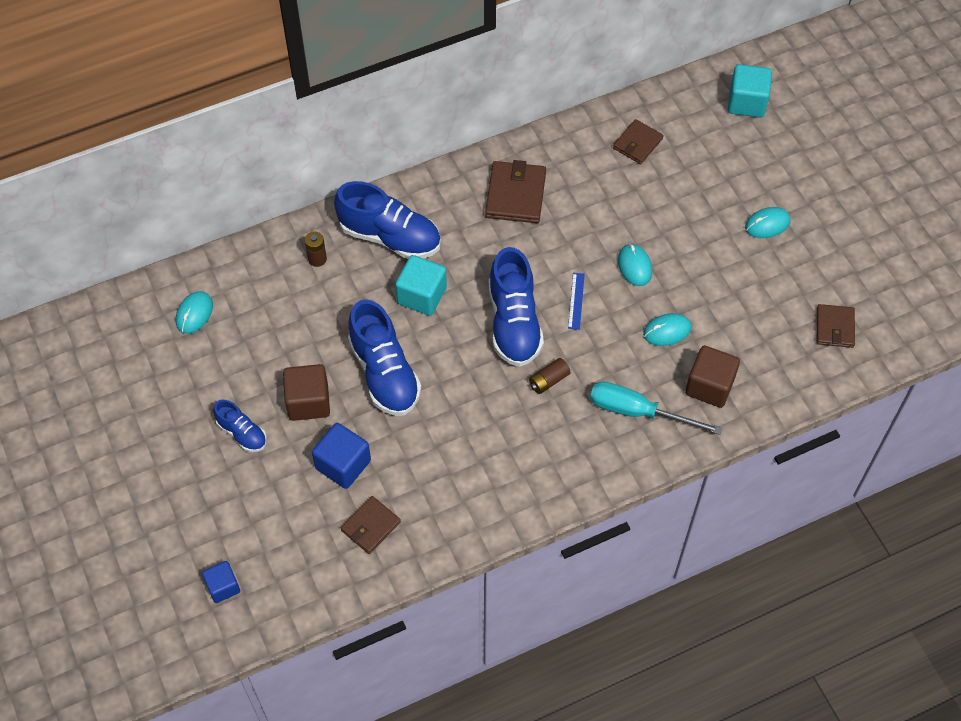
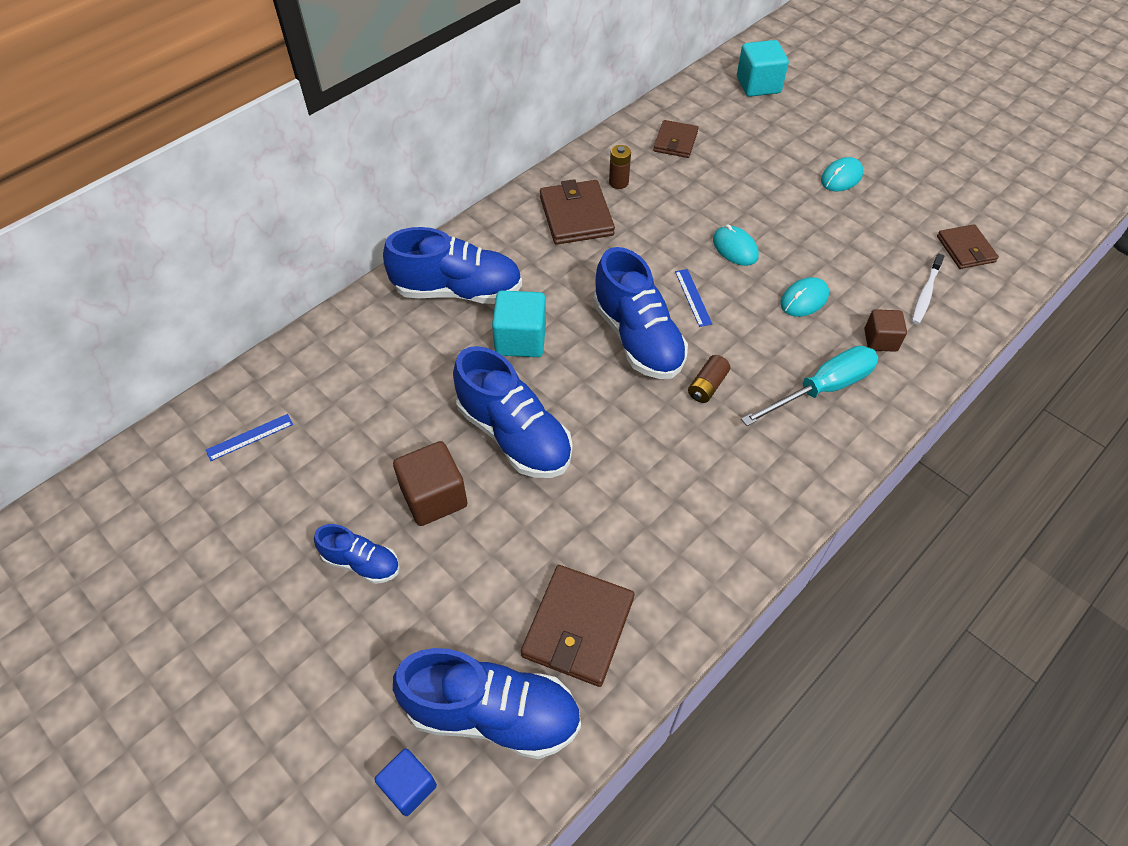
camera: 20 degrees left, 5 degrees down
turquoise mouse [176,291,213,334] -> blue ruler [206,414,293,461]
brown battery [305,232,327,267] -> brown battery moved to [609,145,631,189]
blue cube [312,423,371,489] -> none
brown wallet [341,496,401,554] -> brown wallet [521,565,634,687], size x1.54
turquoise screwdriver [590,381,722,435] -> turquoise screwdriver turned 150 degrees clockwise [741,346,879,426]
brown cube [685,346,740,408] -> brown cube [864,309,907,352], size x0.64
none -> blue shoe [393,648,581,759]
none -> white toothbrush [912,253,944,324]

